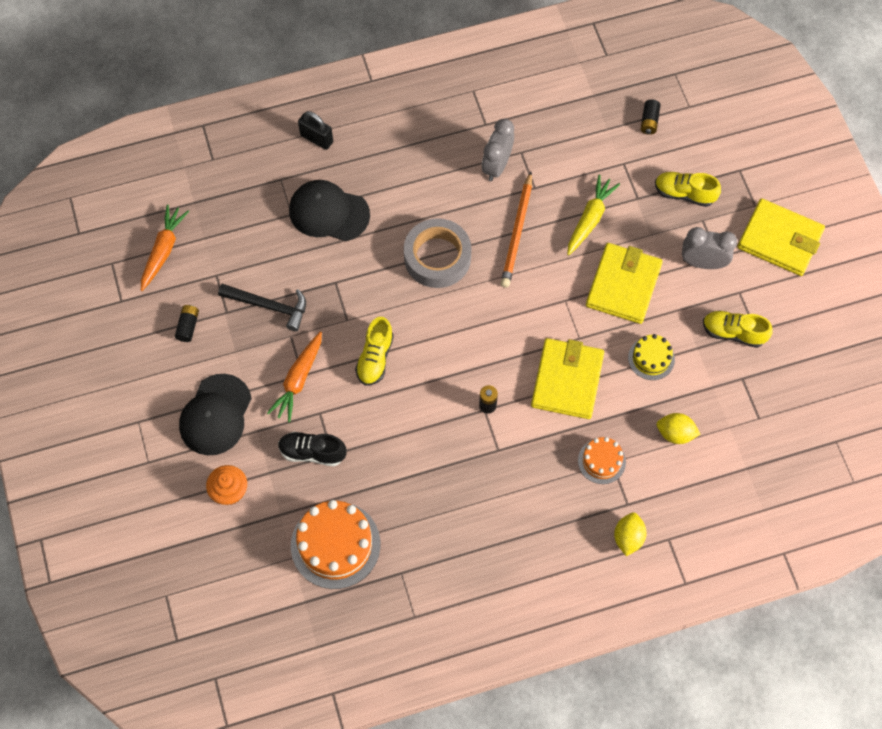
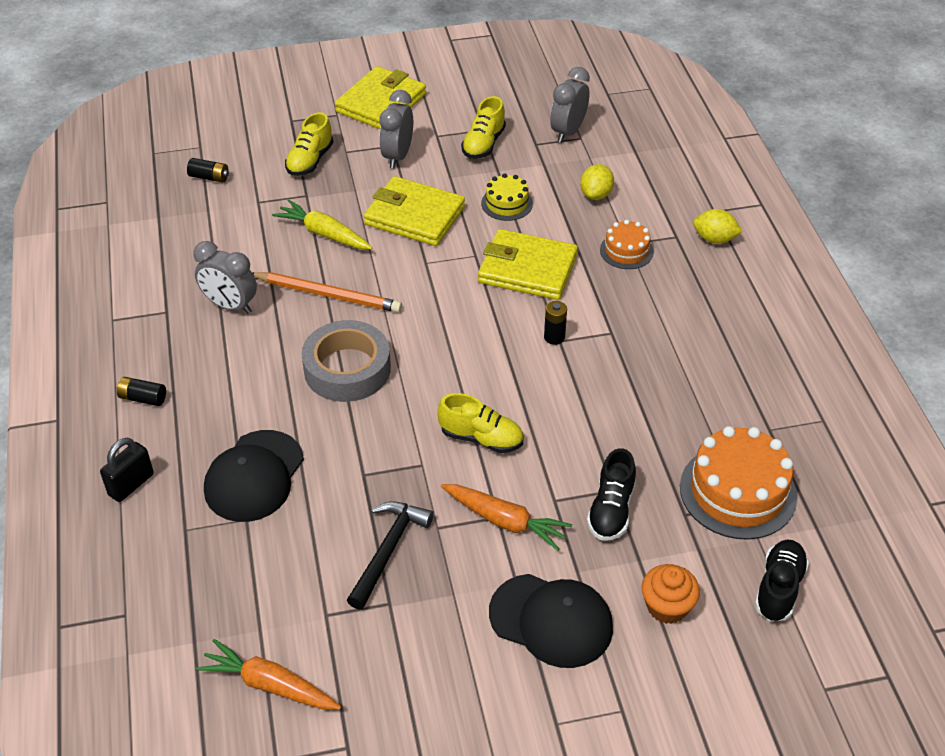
camera: 85 degrees left, 20 degrees down
black battery [175,305,199,342] -> black battery moved to [117,377,166,406]
none -> grey clock [550,67,590,143]
none -> black shoe [755,539,809,621]

